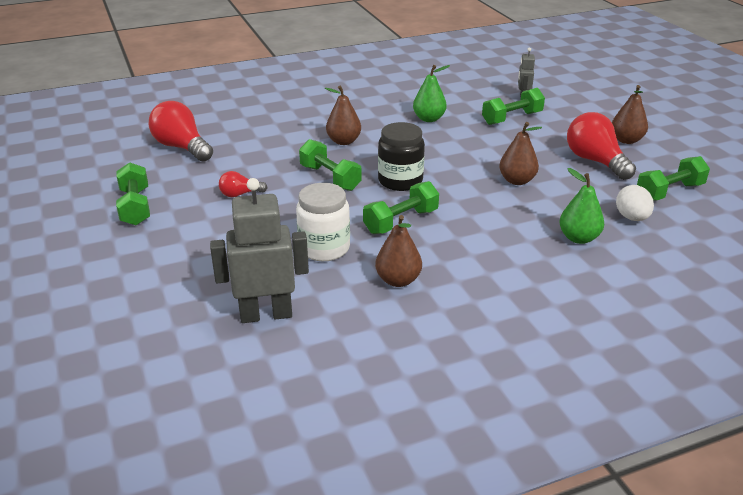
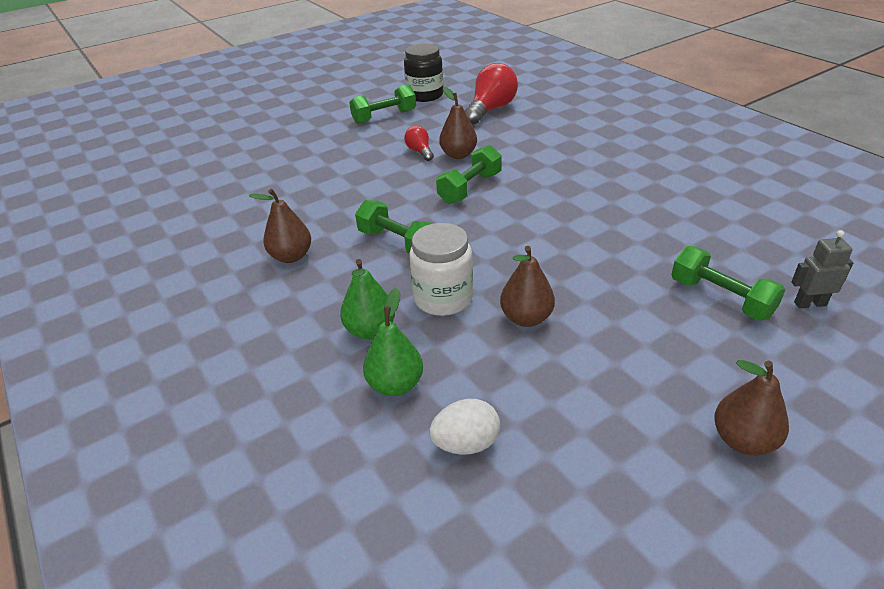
camera: 80 degrees right, 5 degrees up
grey robot [210,178,309,323] -> none
white jar [296,183,350,261] -> white jar moved to [409,223,473,316]
brown pear [325,85,361,145] -> brown pear moved to [439,87,477,159]
black jar [378,122,425,191] -> black jar moved to [404,44,443,102]
green pear [413,65,450,122] -> green pear moved to [340,259,395,339]
red light bulb [567,112,636,180] -> none
green dumbbell [637,156,710,201] -> none

